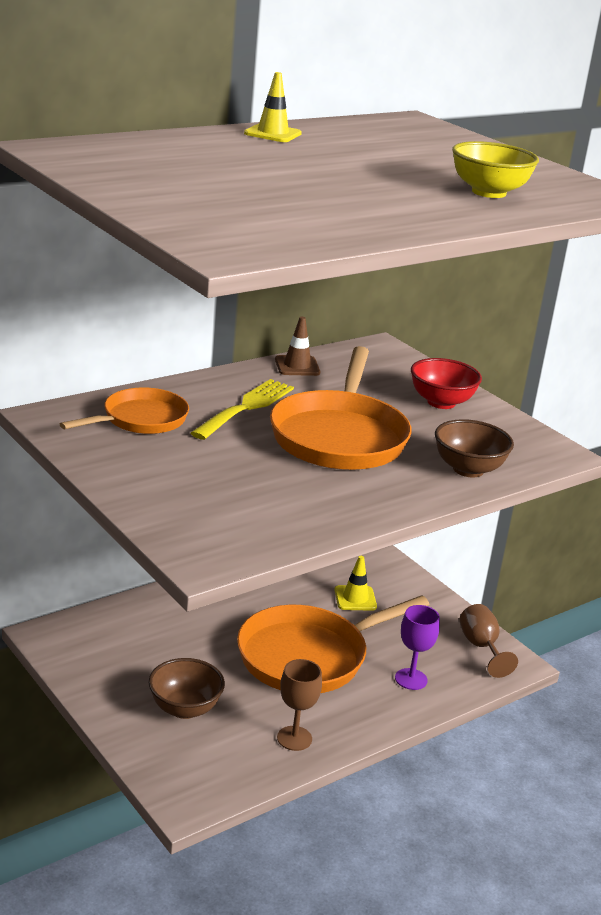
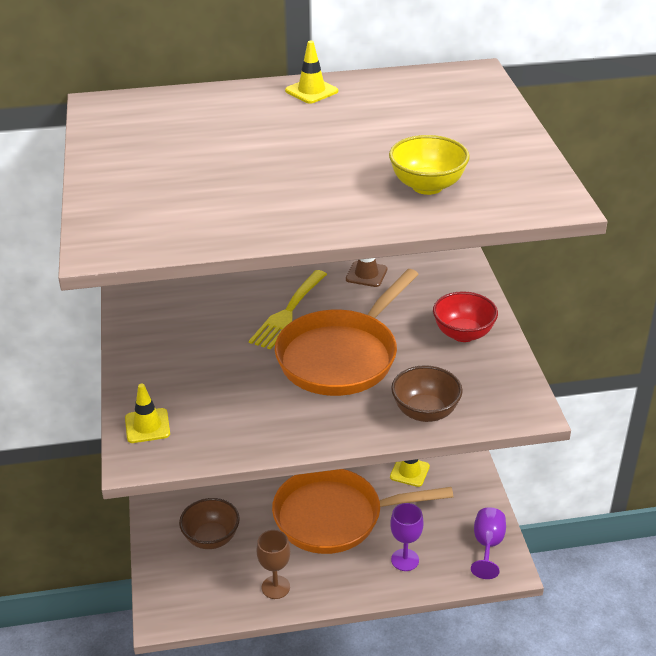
camera: 30 degrees right, 10 degrees up
orange pan [60,387,189,434] -> none
yellow fork [191,379,294,440] -> yellow fork turned 150 degrees clockwise [249,270,327,350]
brown goblet [459,604,518,678] -> purple goblet [471,507,506,579]
none -> yellow traffic cone [125,384,170,443]

